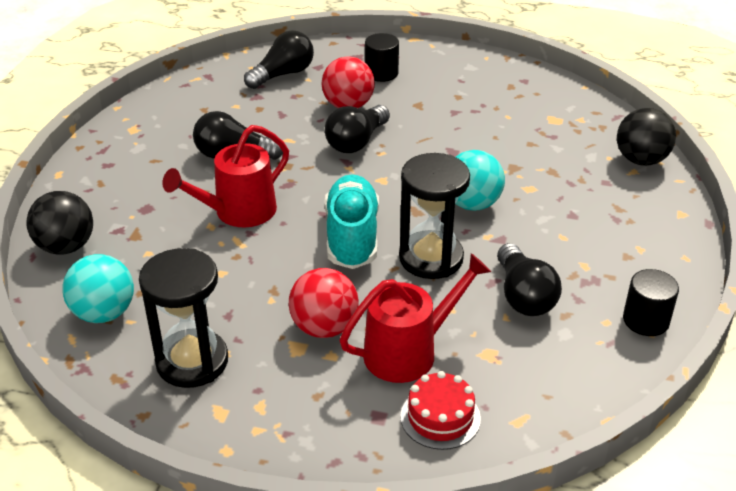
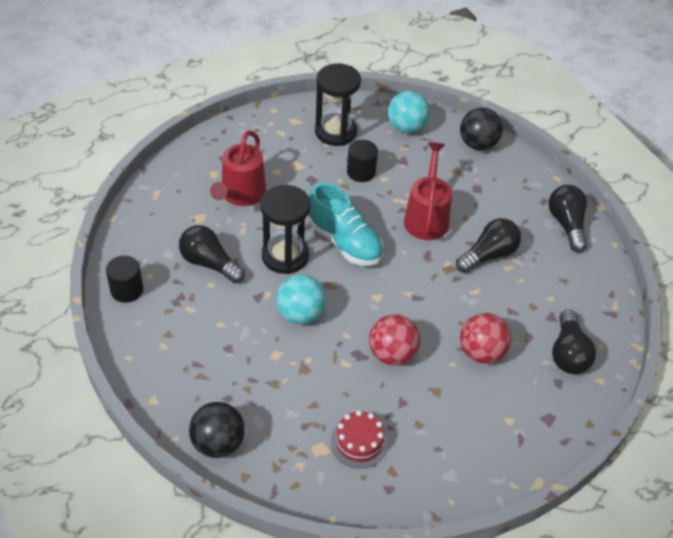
camera: 135 degrees right, 10 degrees up
red ball [289,268,359,338] -> red ball moved to [369,314,420,366]
black light bulb [325,105,390,153] -> black light bulb moved to [548,185,587,252]
black cylinder [365,33,399,82] -> black cylinder moved to [347,140,378,182]
red cake [400,371,481,450] -> red cake moved to [331,410,388,468]

